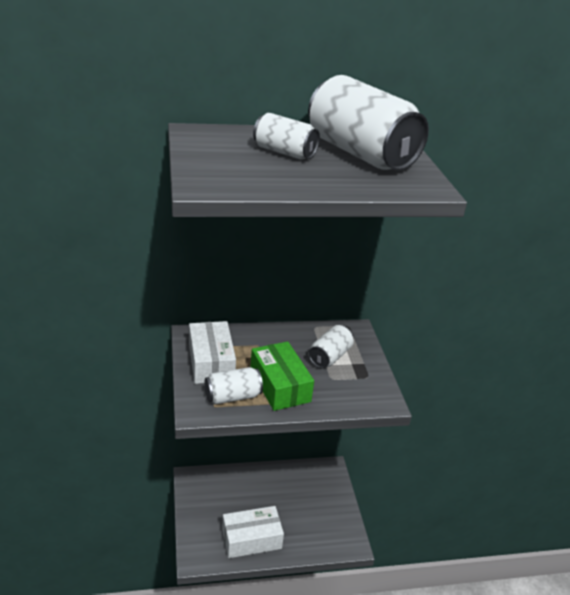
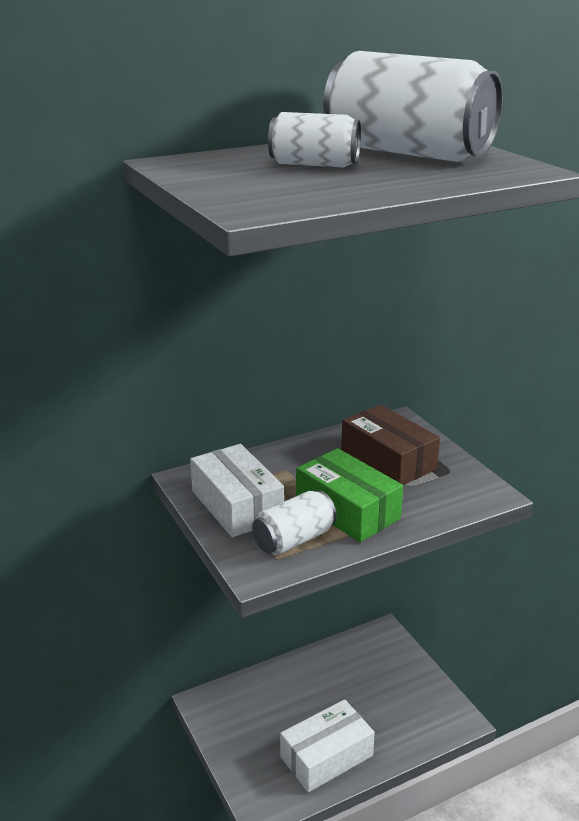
camera: 15 degrees left, 5 degrees down
white can [308,325,354,368] -> brown box [341,405,440,485]

